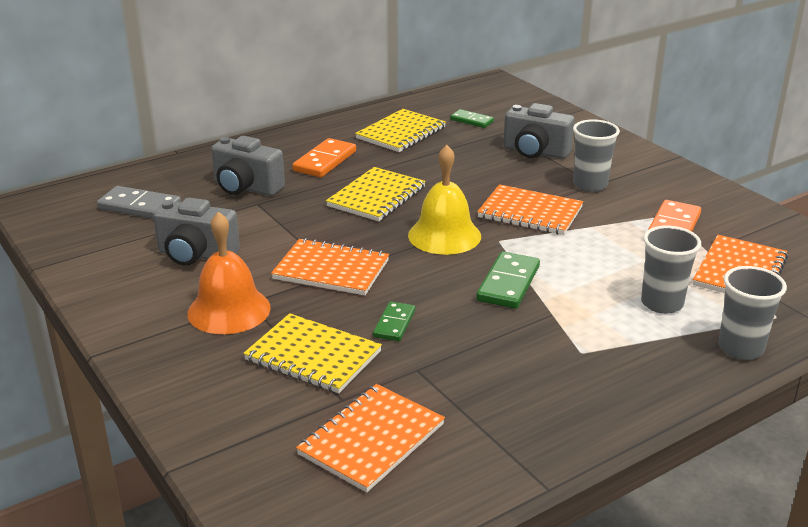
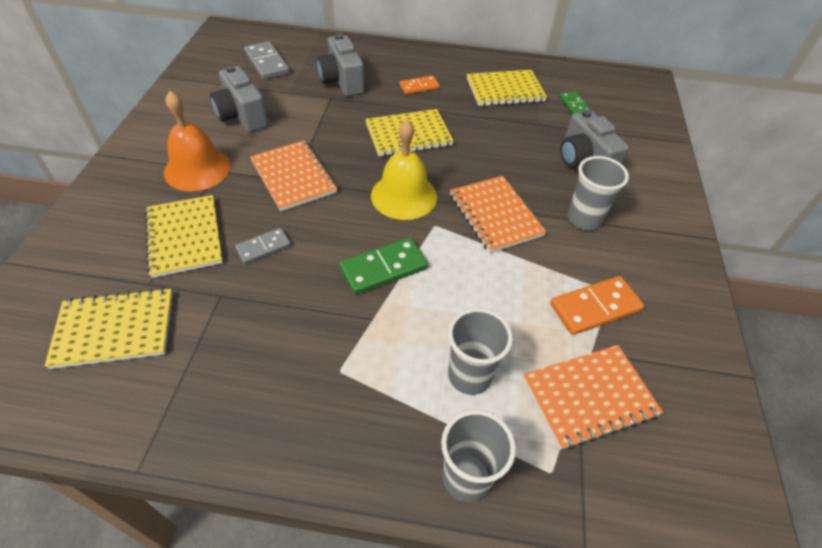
camera: 40 degrees right, 20 degrees up
orange domino [292,138,356,177] -> orange domino [399,76,440,94], size x0.63
orange notebook [296,384,445,492] -> yellow notebook [45,288,173,369]
green domino [373,302,415,341] -> grey domino [235,228,291,264]

